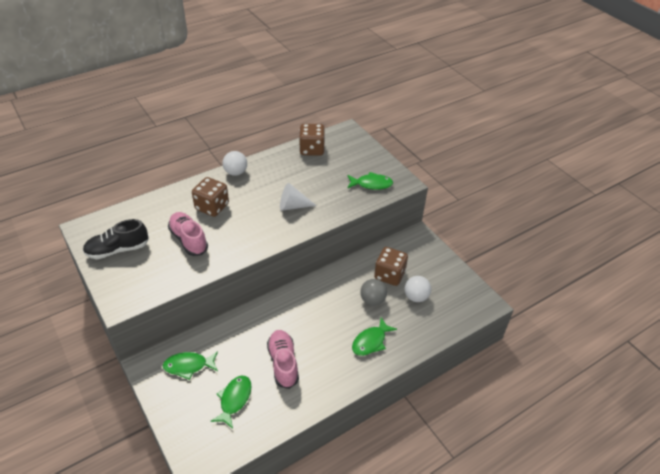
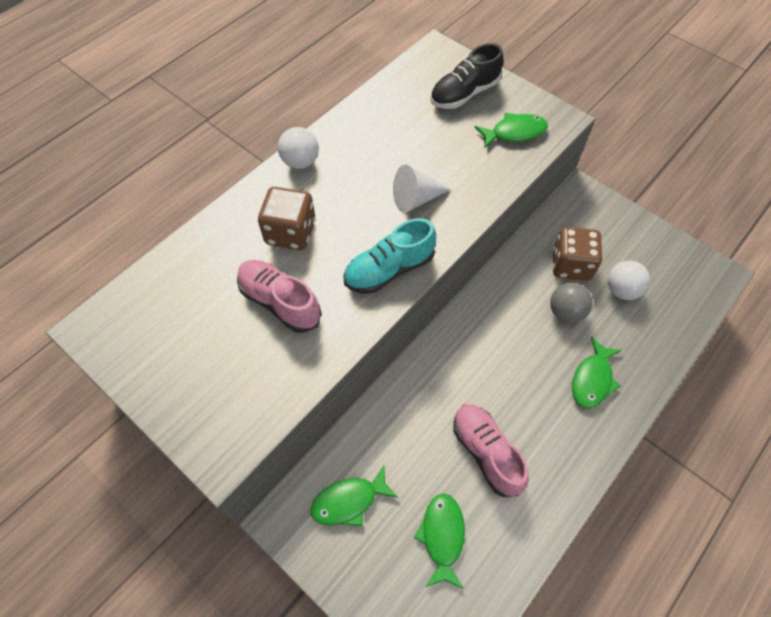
camera: 15 degrees left, 15 degrees up
black shoe [83,219,149,259] -> black shoe moved to [430,43,503,109]
brown dice [299,124,325,156] -> none
none -> turquoise shoe [343,218,436,294]

